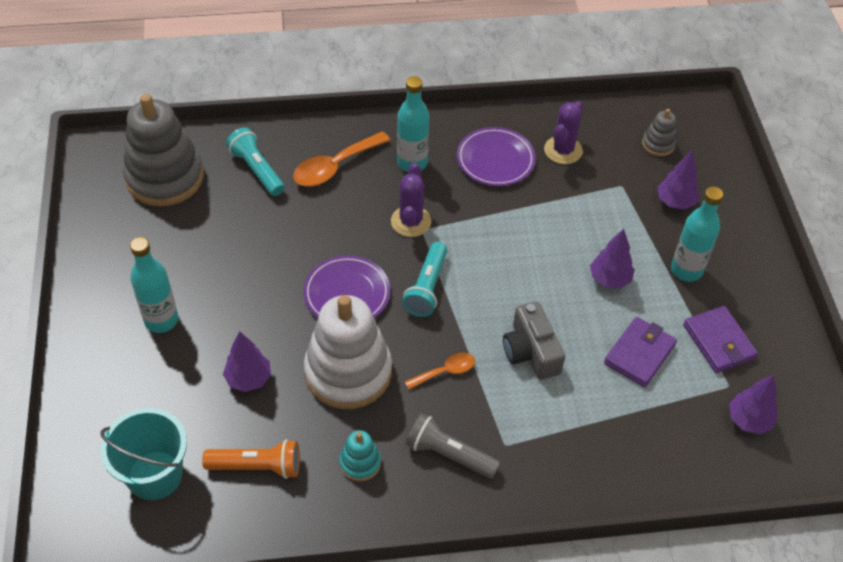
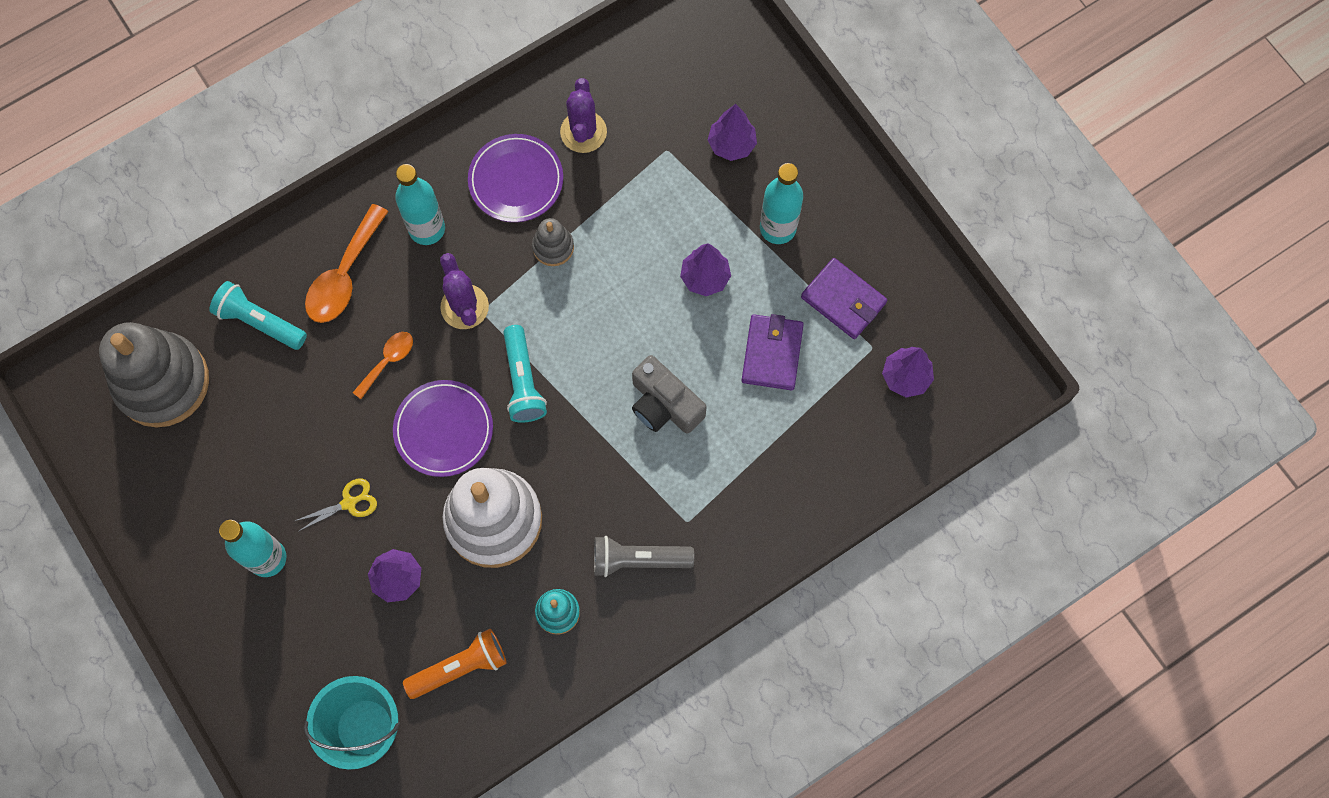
camera: 25 degrees left, 20 degrees up
orange spoon [405,352,475,390] -> orange spoon moved to [353,332,413,399]
grey stacking toy [642,109,677,156] -> grey stacking toy moved to [532,218,574,266]
none -> yellow scissors [295,478,377,531]

